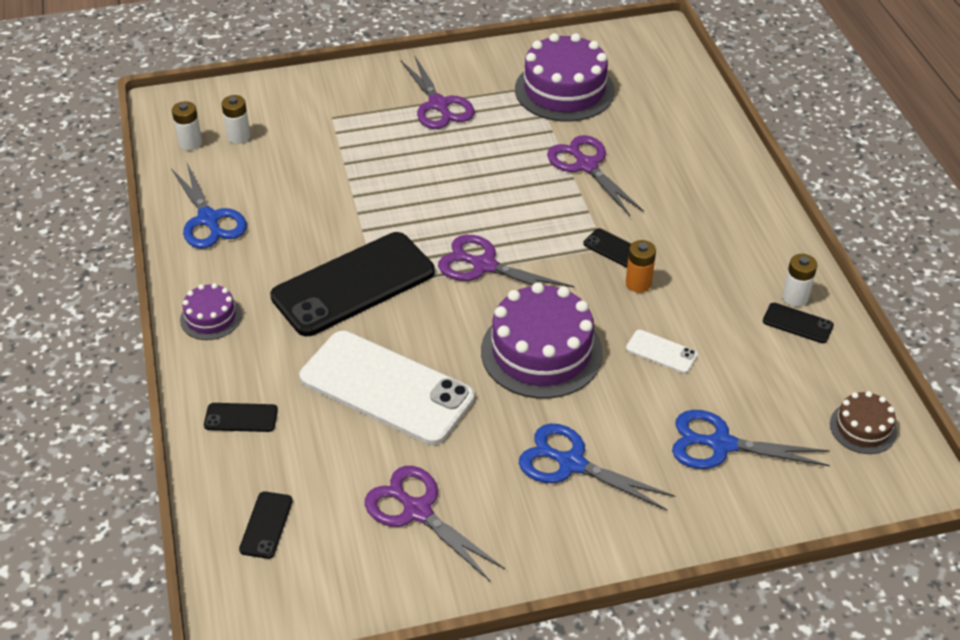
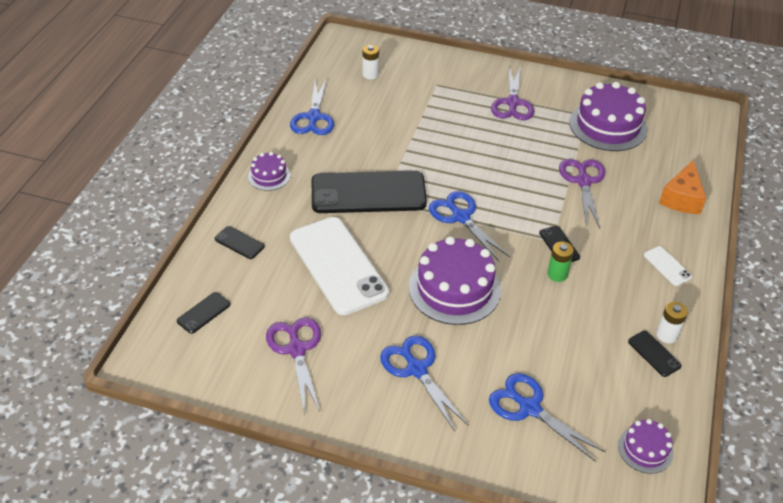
camera: 30 degrees right, 0 degrees up
white battery [172,101,202,150] -> none
purple scissors [438,235,574,287] -> blue scissors [429,191,510,261]
orange battery [626,240,656,293] -> green battery [547,241,574,282]
white phone [626,330,698,373] -> white phone moved to [644,246,692,286]
brown cake [830,391,897,454] -> purple cake [618,419,673,474]
none -> orange cheese [659,160,706,214]

